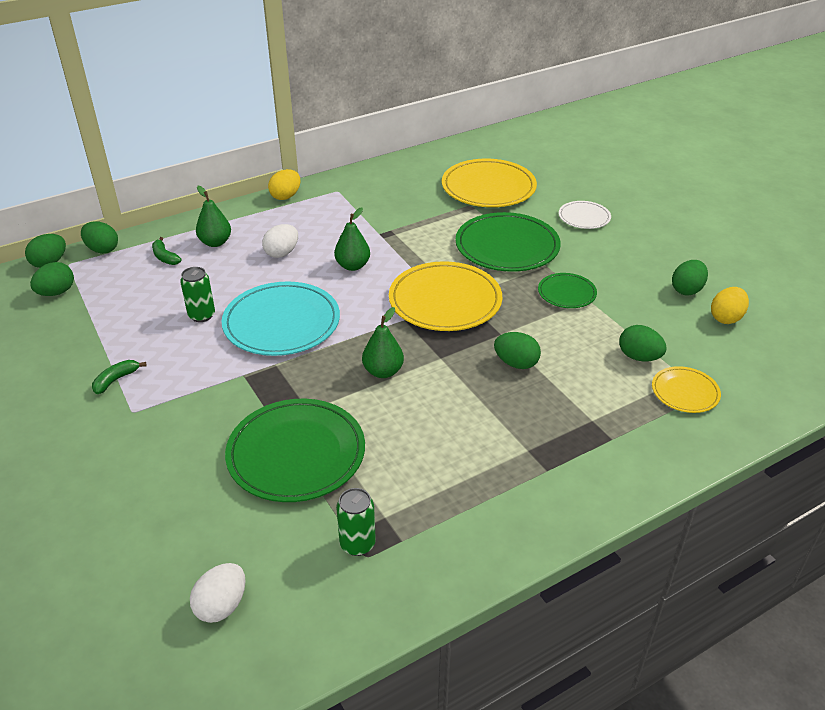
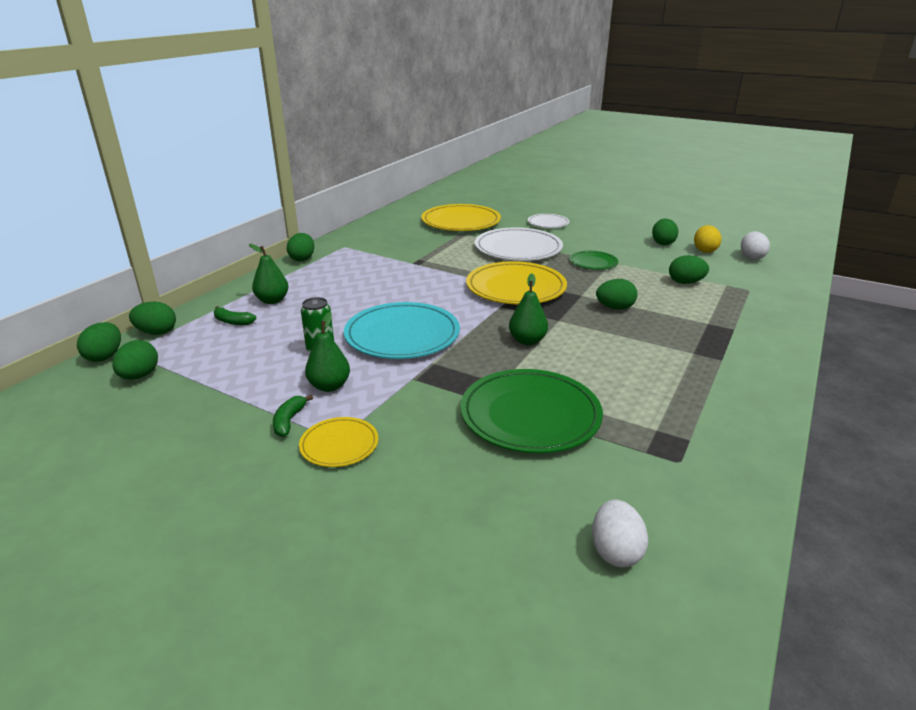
camera: 30 degrees left, 10 degrees down
white egg [262,224,298,258] -> white egg moved to [741,231,770,260]
yellow egg [268,169,300,200] -> green egg [287,233,314,261]
green pear [334,207,370,271] -> green pear moved to [305,312,350,392]
green can [336,488,376,556] -> none
green plate [455,212,561,272] -> white plate [475,227,563,261]
yellow plate [652,366,721,413] -> yellow plate moved to [299,417,378,467]

